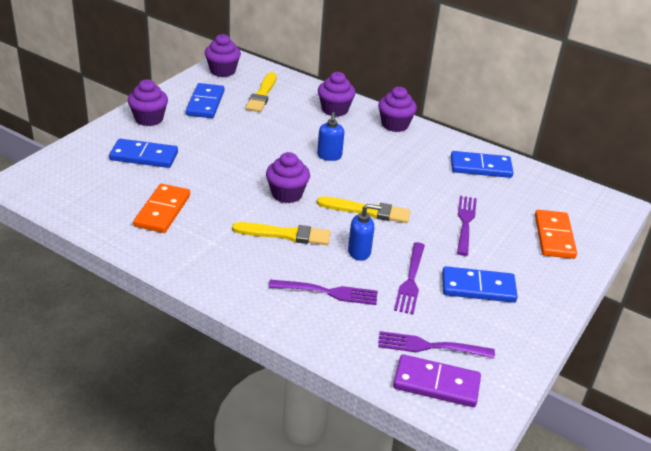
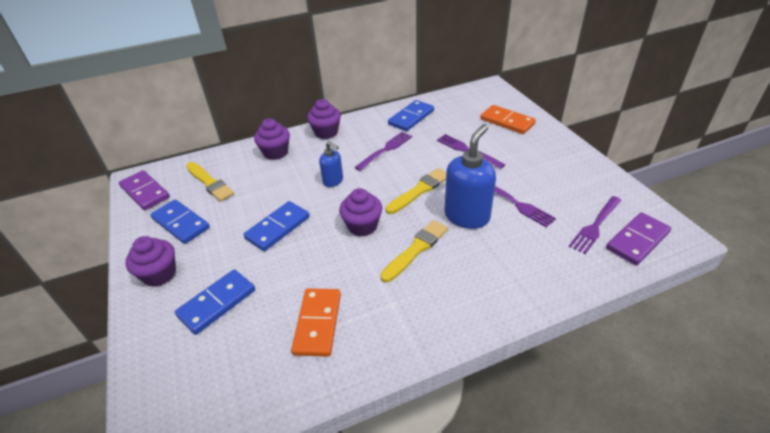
camera: 50 degrees left, 5 degrees up
orange domino [133,184,190,233] -> orange domino turned 45 degrees clockwise [291,288,341,357]
purple cupcake [205,34,241,77] -> purple domino [119,170,170,210]
purple fork [268,280,378,305] -> purple fork moved to [354,132,412,171]
blue soap dispenser [348,204,381,261] -> blue soap dispenser [444,124,496,229], size x1.82
blue domino [442,266,518,303] -> blue domino moved to [243,201,310,251]

